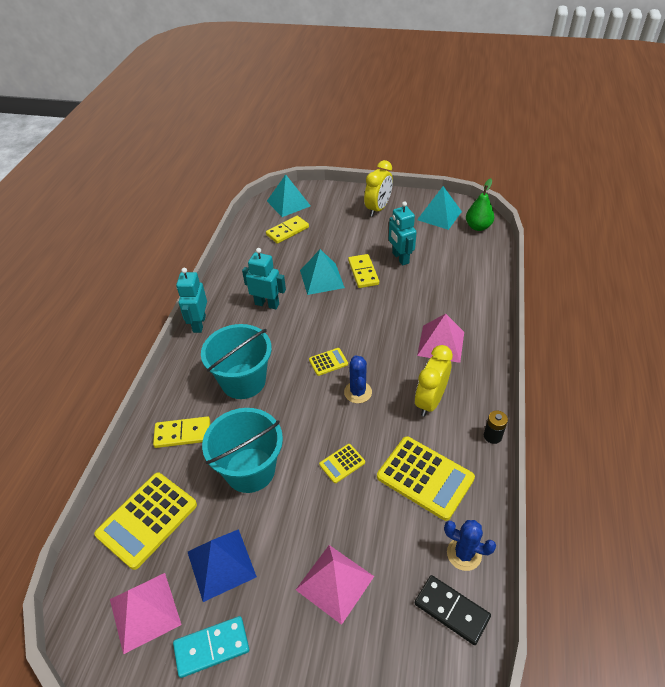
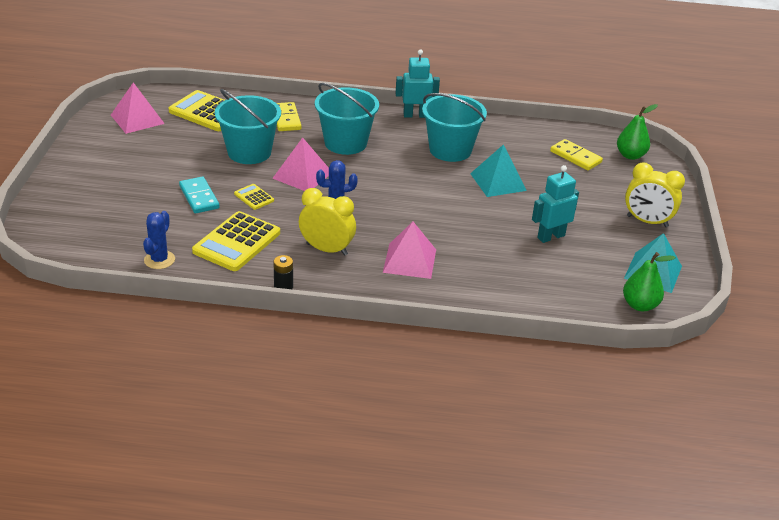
camera: 80 degrees right, 10 degrees down
turquoise domino [173,616,249,678] -> turquoise domino moved to [179,177,219,213]
blue pyramid [188,529,257,602] -> none
turquoise robot [242,248,286,309] -> turquoise bucket [422,93,487,162]
turquoise pyramid [267,174,311,217] -> green pear [617,104,658,160]
pink pyramid [296,545,374,625] -> pink pyramid moved to [272,138,329,191]
yellow calculator [309,348,348,376] -> none
yellow domino [348,254,379,288] -> none
black domino [415,575,491,645] -> none

